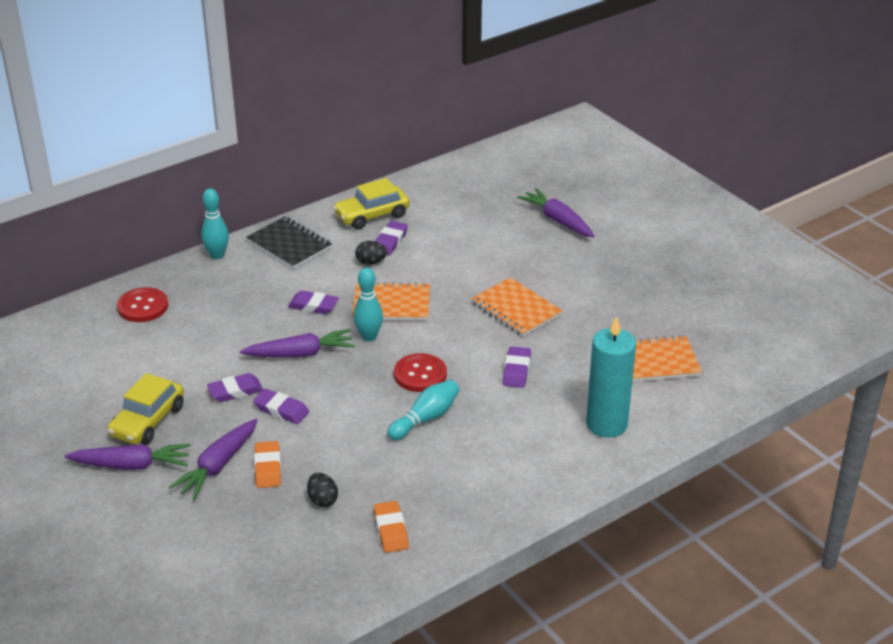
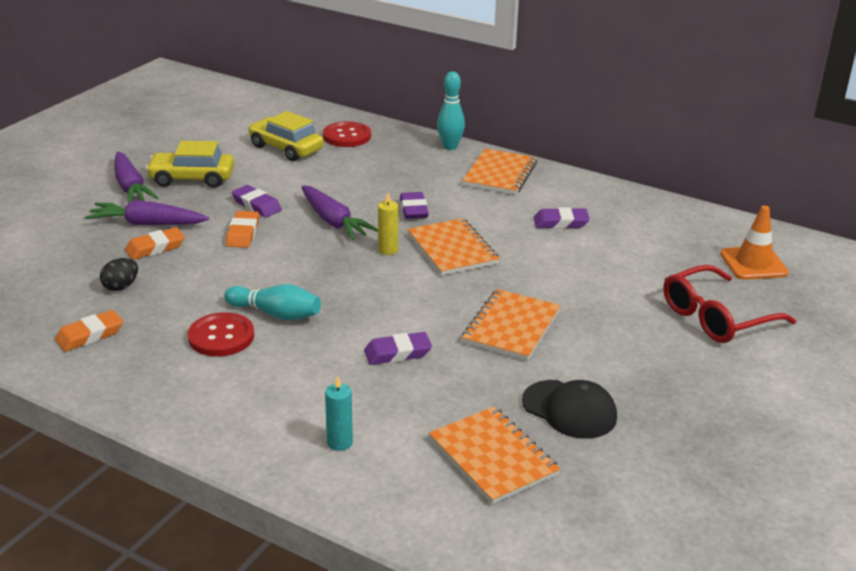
camera: 65 degrees right, 5 degrees down
black notebook [246,216,332,269] -> orange notebook [462,149,537,195]
purple eraser [253,389,309,424] -> orange eraser [226,211,259,248]
yellow car [333,178,410,230] -> yellow car moved to [248,111,324,161]
turquoise bowling pin [354,267,383,342] -> yellow candle [378,193,398,255]
black egg [355,241,387,265] -> none
red button [394,353,447,392] -> red button moved to [188,312,254,357]
purple carrot [517,188,595,237] -> red glasses [664,265,796,343]
turquoise candle [586,316,636,438] -> turquoise candle [325,376,353,451], size x0.46
none -> black cap [522,380,617,439]
none -> orange traffic cone [720,206,789,280]

